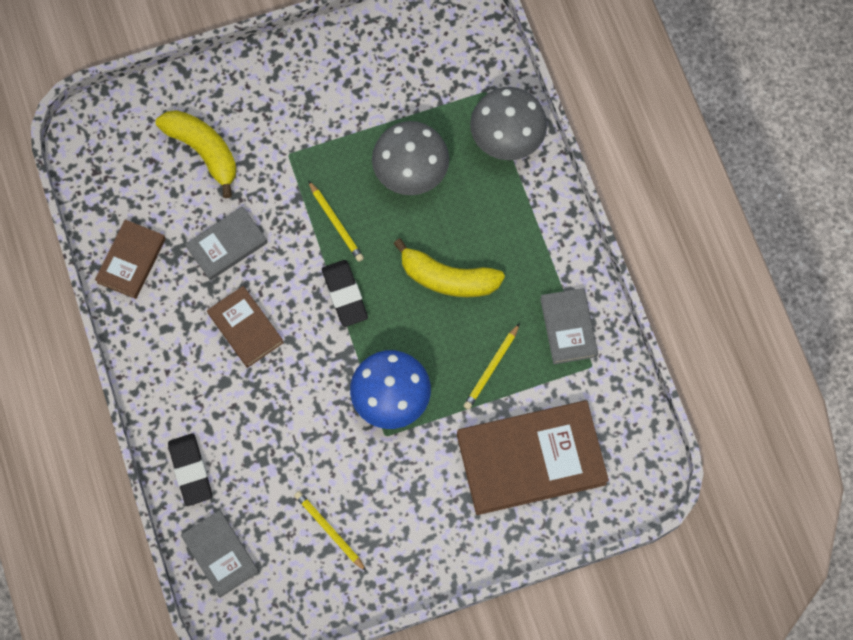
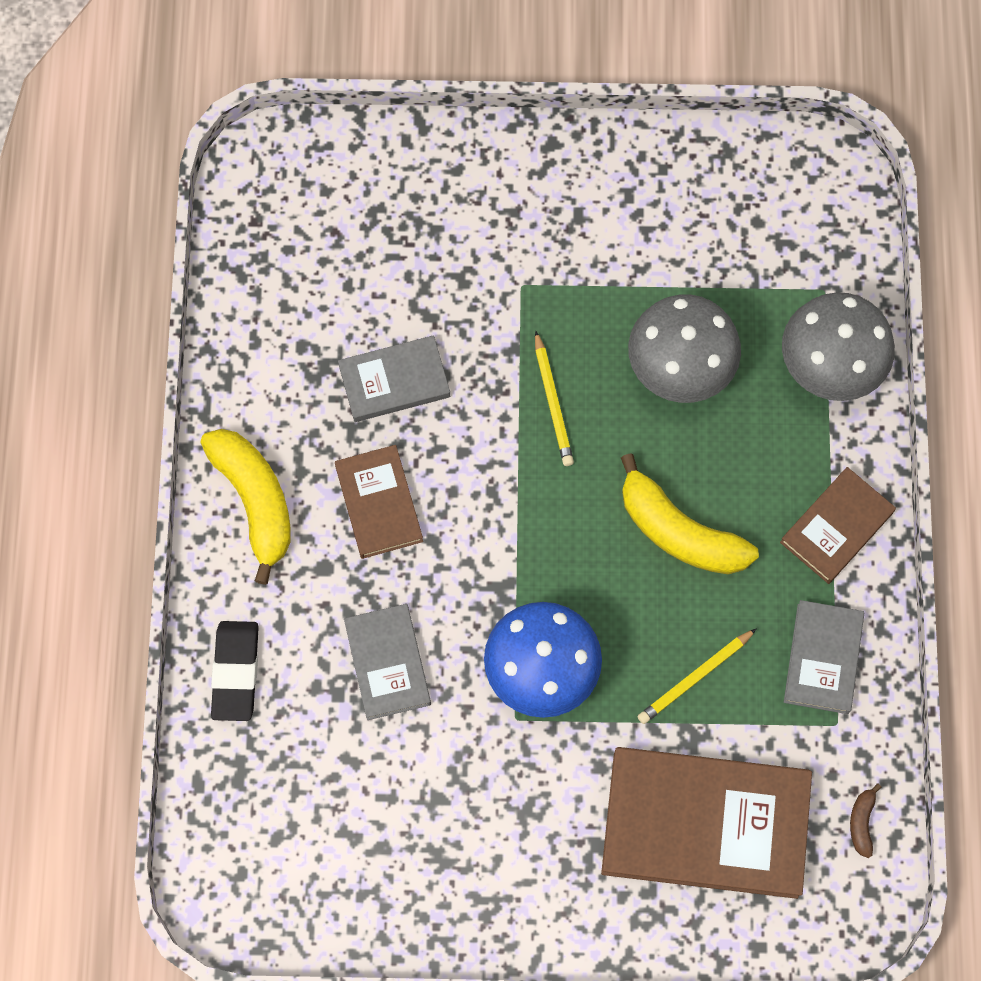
camera: 20 degrees right, 0 degrees up
brown book [95,219,166,299] -> brown book moved to [780,467,896,584]
yellow banana [156,110,237,198] -> yellow banana moved to [200,429,291,585]
grey book [181,510,259,598] -> grey book moved to [344,604,431,720]
yellow pencil [294,491,367,572] -> none
black eraser [322,260,368,327] -> none
none -> brown banana [850,783,882,858]

